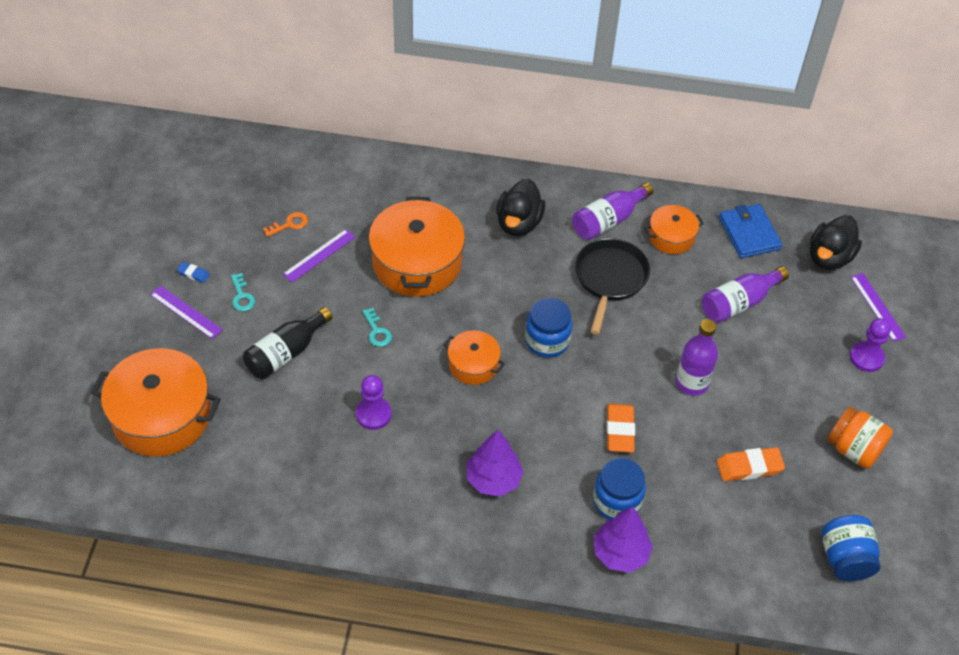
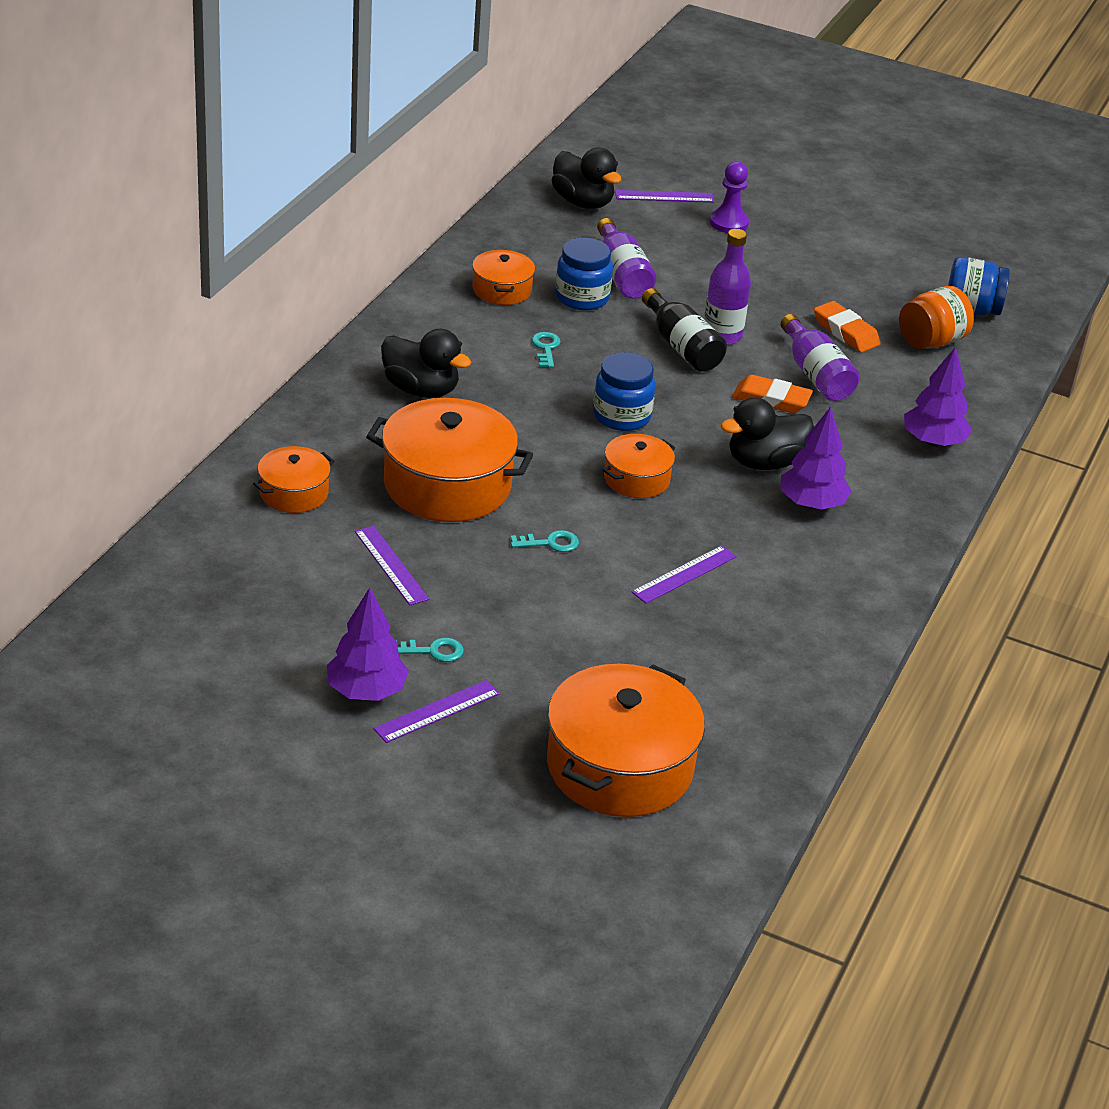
camera: 75 degrees left, 15 degrees down
blue eraser [177,262,210,283] -> purple tree [327,588,409,701]
black bottle [243,307,333,379] -> black bottle moved to [642,288,727,372]
orange key [263,212,308,237] -> none
purple pawn [356,375,392,430] -> purple ruler [631,546,737,603]
purple bottle [572,182,653,240] -> purple bottle moved to [781,314,860,401]
black pan [575,238,650,334] -> turquoise key [532,332,560,368]
blue jar [593,458,646,520] -> blue jar moved to [555,238,613,311]
orange eraser [717,447,785,481] -> orange eraser turned 45 degrees counterclockwise [814,301,881,352]
blue wallet [719,204,782,258] -> none
orange jar [827,406,893,469] -> orange jar moved to [899,286,974,349]
none -> orange pot [253,446,335,513]
none -> black duck [721,397,814,470]

